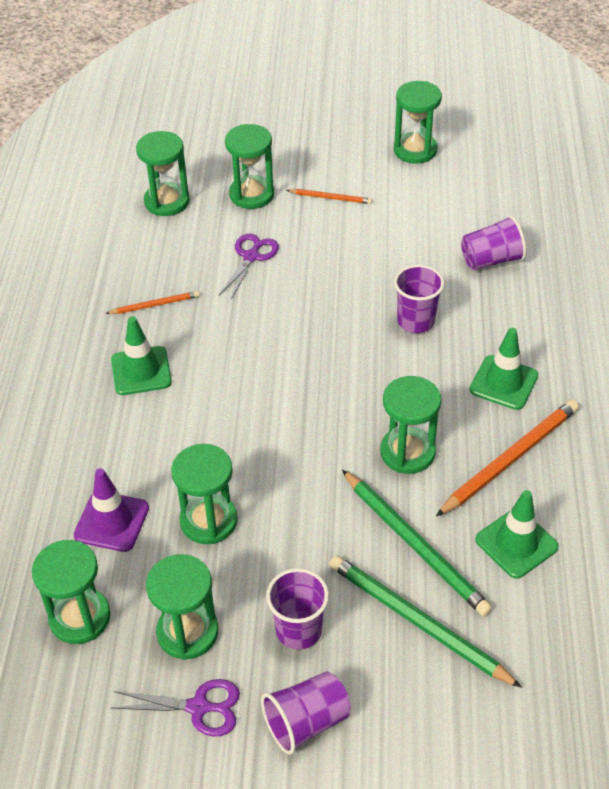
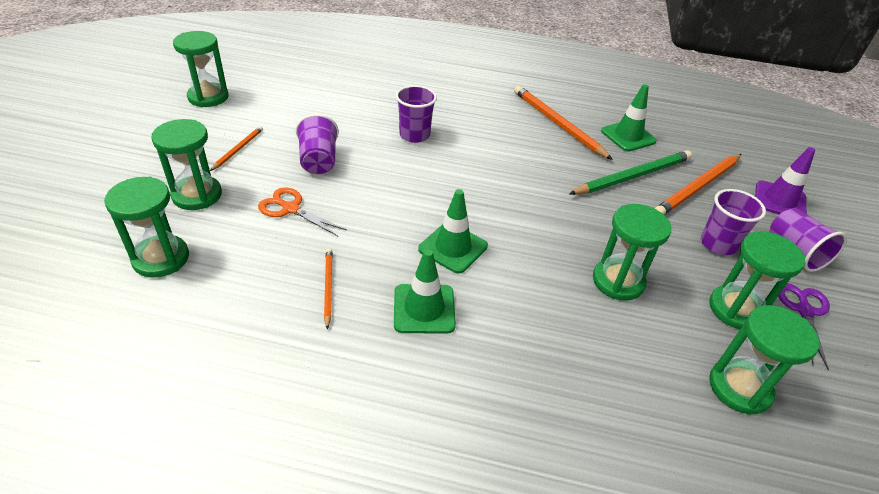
camera: 85 degrees left, 5 degrees down
purple traffic cone [74,468,149,552] -> purple traffic cone moved to [755,147,815,214]
purple scissors [219,234,279,299] -> orange scissors [258,187,347,236]
green pencil [329,555,522,688] -> orange pencil [654,154,741,215]
green hourglass [380,376,441,474] -> none
purple cup [461,215,526,270] -> purple cup moved to [296,114,339,174]
green traffic cone [469,328,538,410] -> green traffic cone moved to [418,189,488,274]

